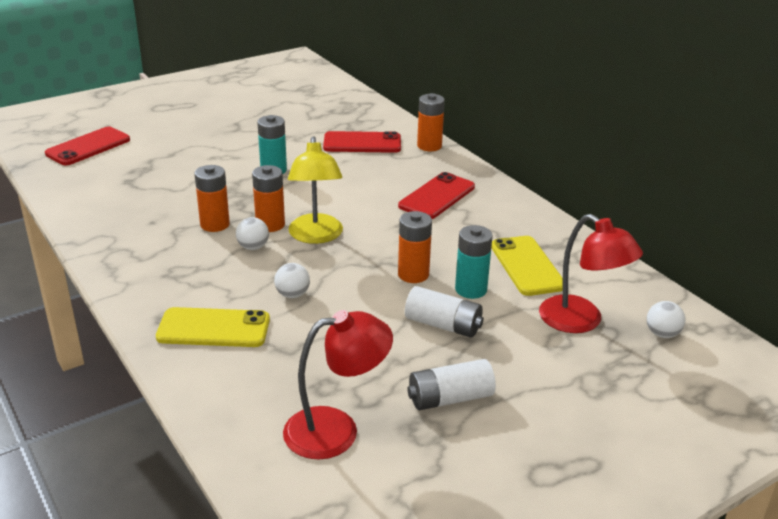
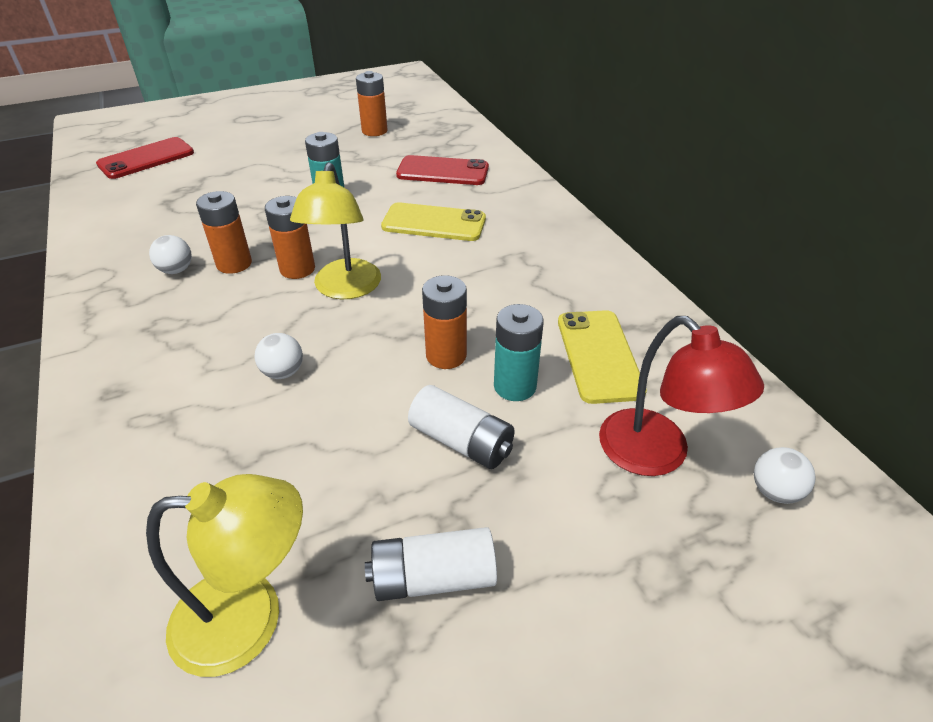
camera: 10 degrees right, 10 degrees up
yellow phone [156,307,270,347] -> yellow phone moved to [381,202,486,241]
white ball [236,217,269,250] -> white ball moved to [149,235,192,274]
red lamp [283,310,393,460] -> yellow lamp [146,474,303,677]
red phone [398,172,475,219] -> none
orange battery [417,93,445,151] -> orange battery moved to [356,71,388,136]

